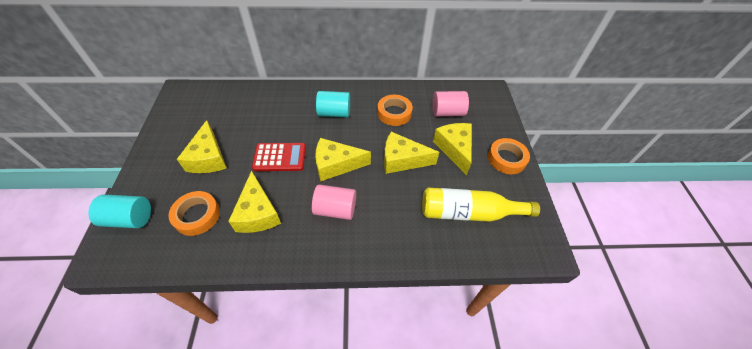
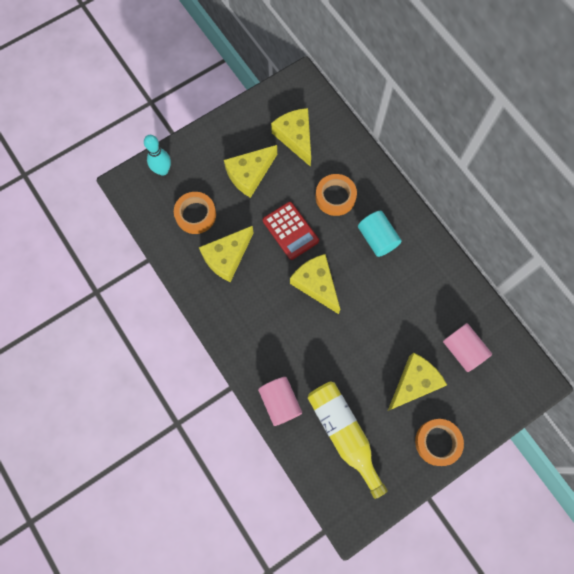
camera: 60 degrees right, 20 degrees up
turquoise cylinder [89,194,151,228] -> turquoise bowling pin [144,135,171,176]
pink cylinder [312,185,356,220] -> pink cylinder moved to [258,377,302,426]
orange tape [377,95,413,126] -> orange tape moved to [316,174,357,216]
yellow cheese [384,132,439,174] -> yellow cheese moved to [271,108,311,167]

